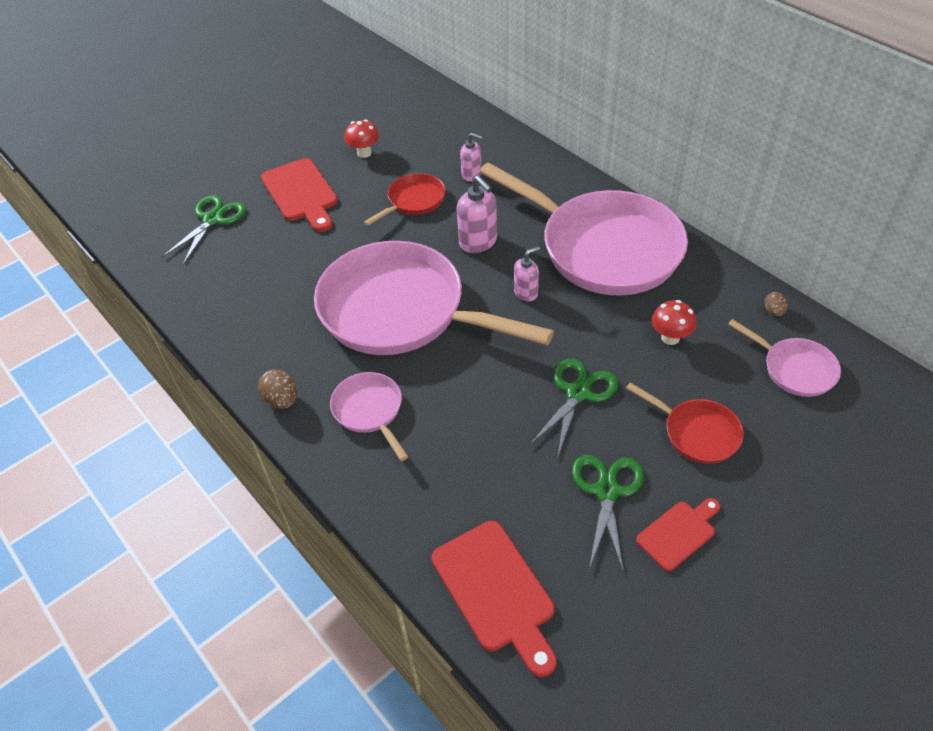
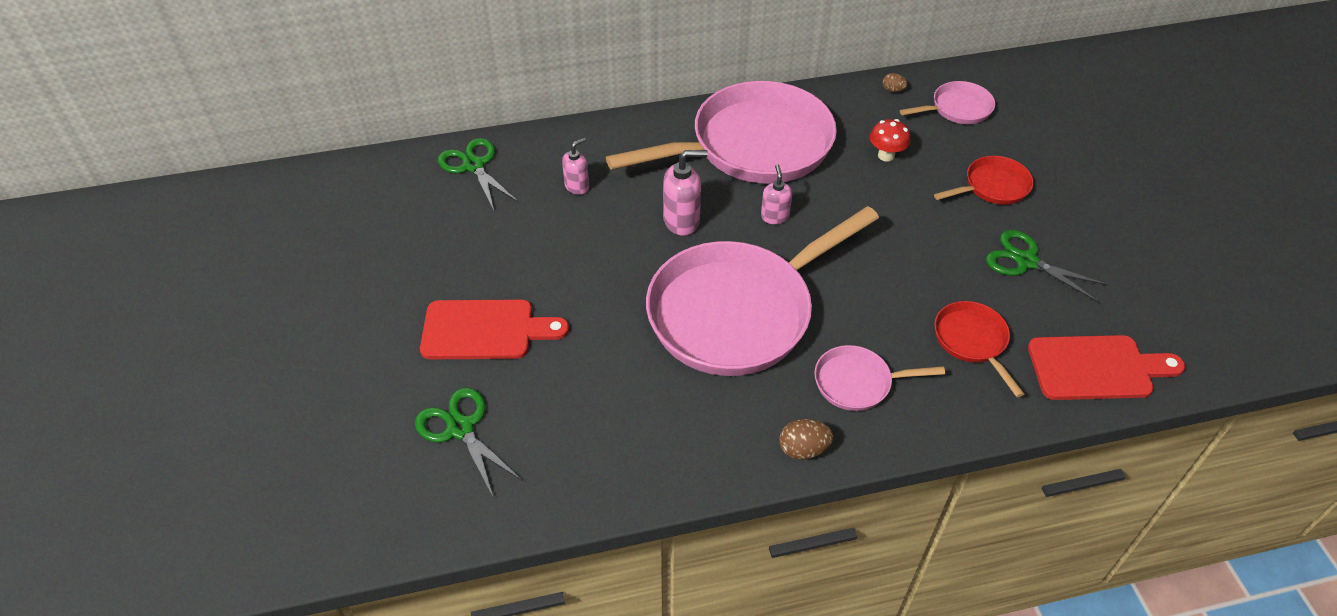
camera: 65 degrees left, 0 degrees up
red mushroom [345,120,379,158] -> none
red pan [364,173,446,226] -> red pan moved to [934,301,1024,397]
green scissors [529,359,618,458] -> green scissors moved to [438,138,519,210]
red cutting board [636,498,720,571] -> none

